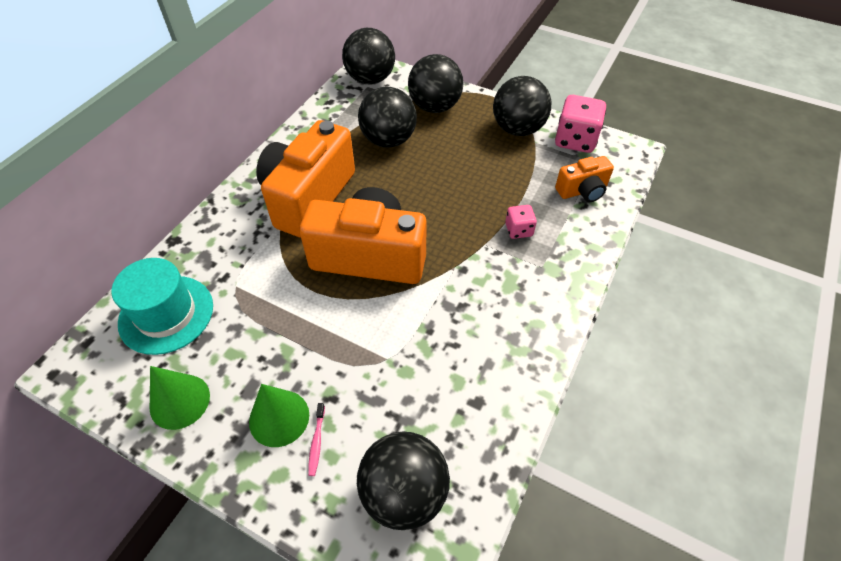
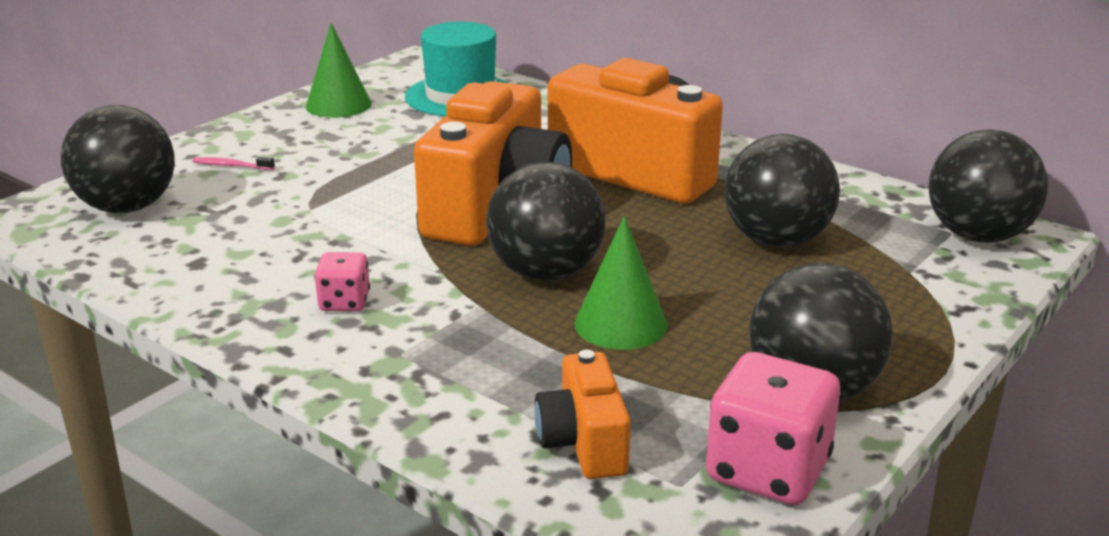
camera: 100 degrees right, 25 degrees down
green cone [249,384,309,447] -> green cone moved to [575,216,667,350]
black ball [408,54,464,113] -> black ball moved to [486,162,605,281]
pink dice [505,205,537,239] -> pink dice moved to [314,252,370,311]

